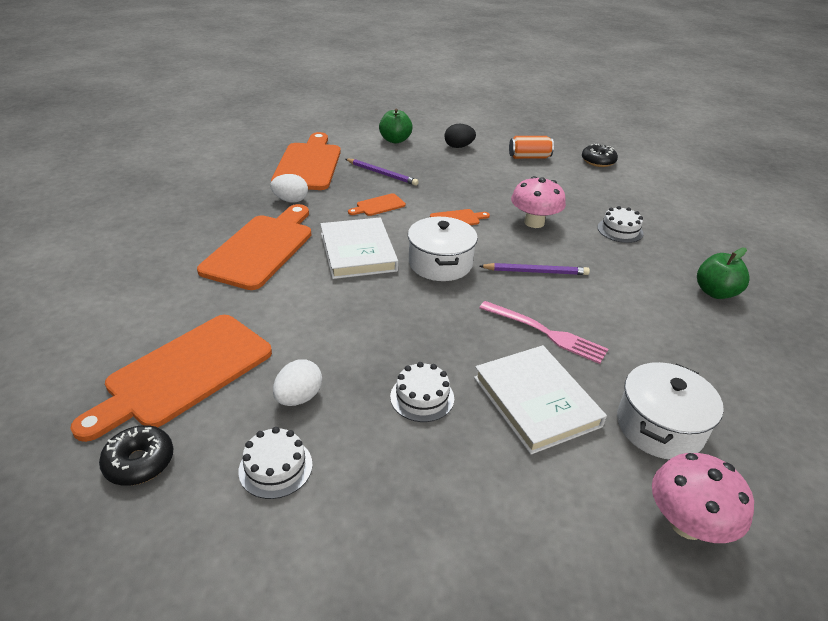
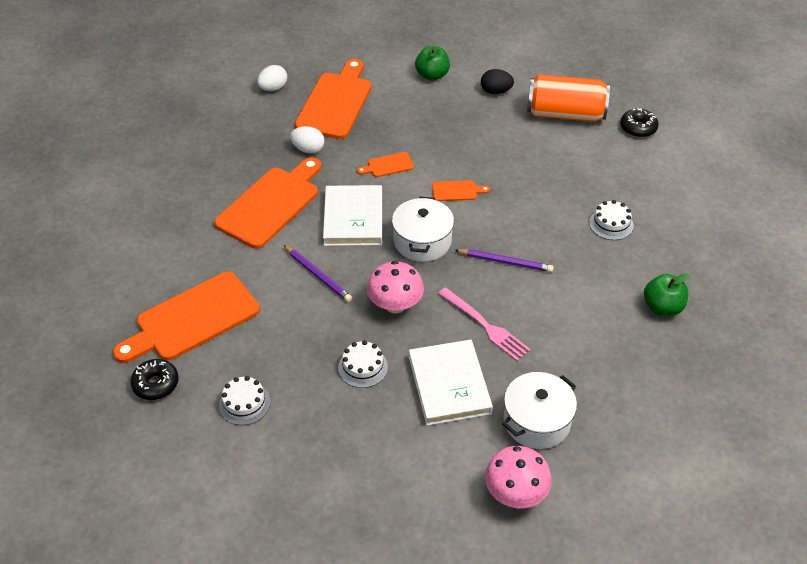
camera: 15 degrees right, 10 degrees up
white egg [273,359,322,406] -> white egg moved to [257,65,287,91]
purple pencil [346,159,419,186] -> purple pencil moved to [284,245,352,302]
orange can [509,136,554,159] -> orange can [527,74,610,122], size x1.80
pink mushroom [511,176,566,228] -> pink mushroom moved to [367,261,424,314]

